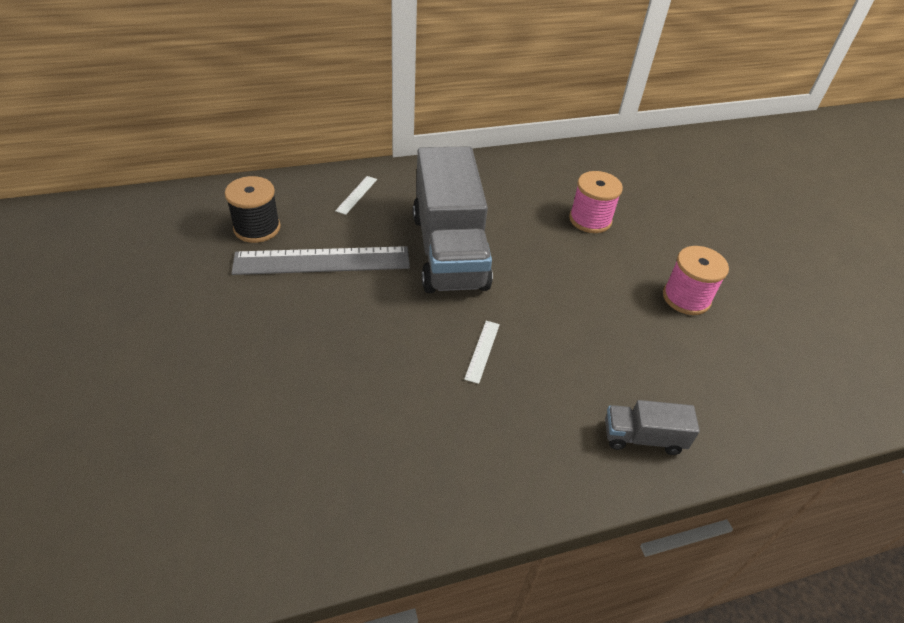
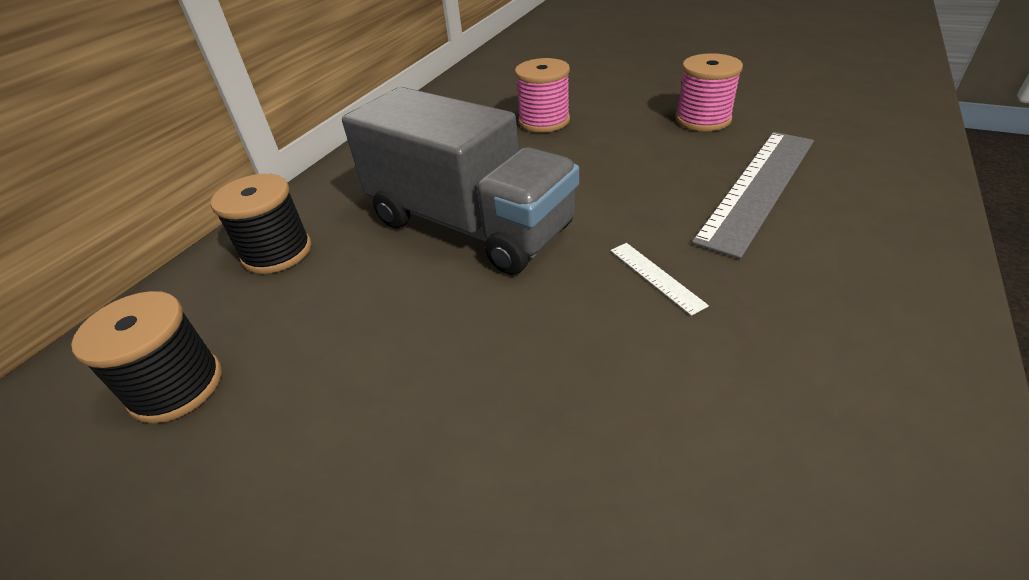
camera: 40 degrees left, 5 degrees down
grey ruler [231,246,410,275] -> grey ruler moved to [692,132,814,259]
white ruler [335,176,377,215] -> black spool [210,174,311,274]
grey truck [605,400,700,455] -> none

